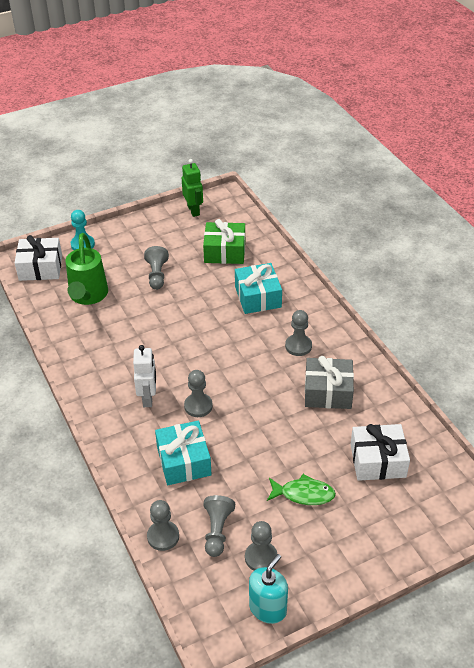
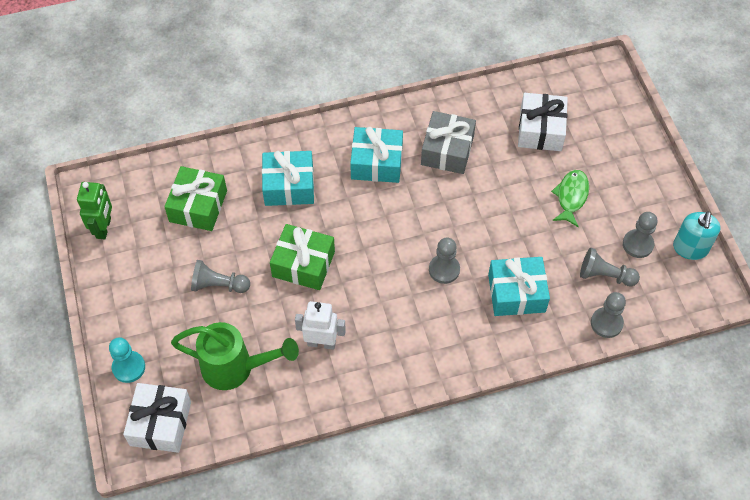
camera: 80 degrees left, 15 degrees up
white robot [133,345,156,407] -> white robot moved to [295,301,346,350]
green robot [182,159,203,217] -> green robot turned 105 degrees clockwise [77,182,112,239]
turquoise soap dispenser [249,554,288,624] -> turquoise soap dispenser turned 120 degrees counterclockwise [673,211,721,260]
grey pawn [285,310,312,356] -> turquoise gift [350,127,403,183]
none -> green gift [270,224,335,290]

